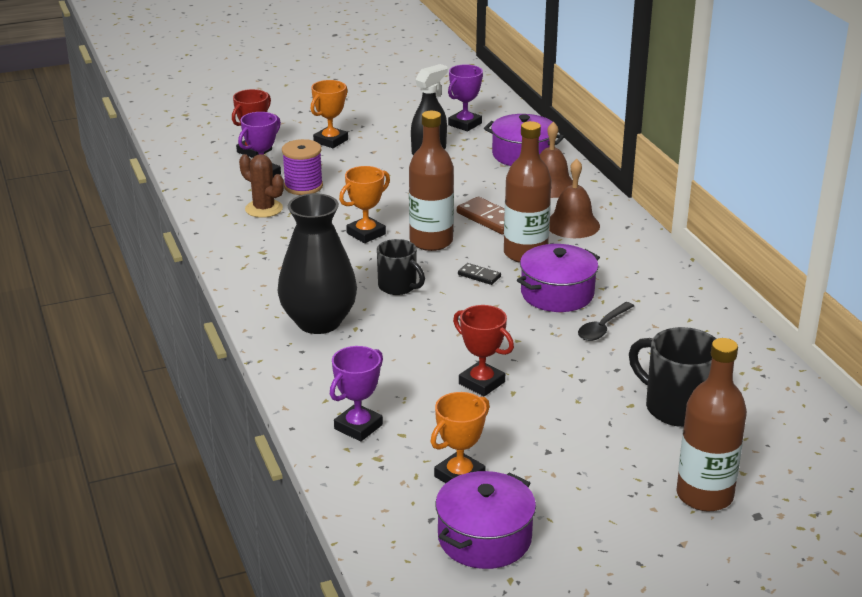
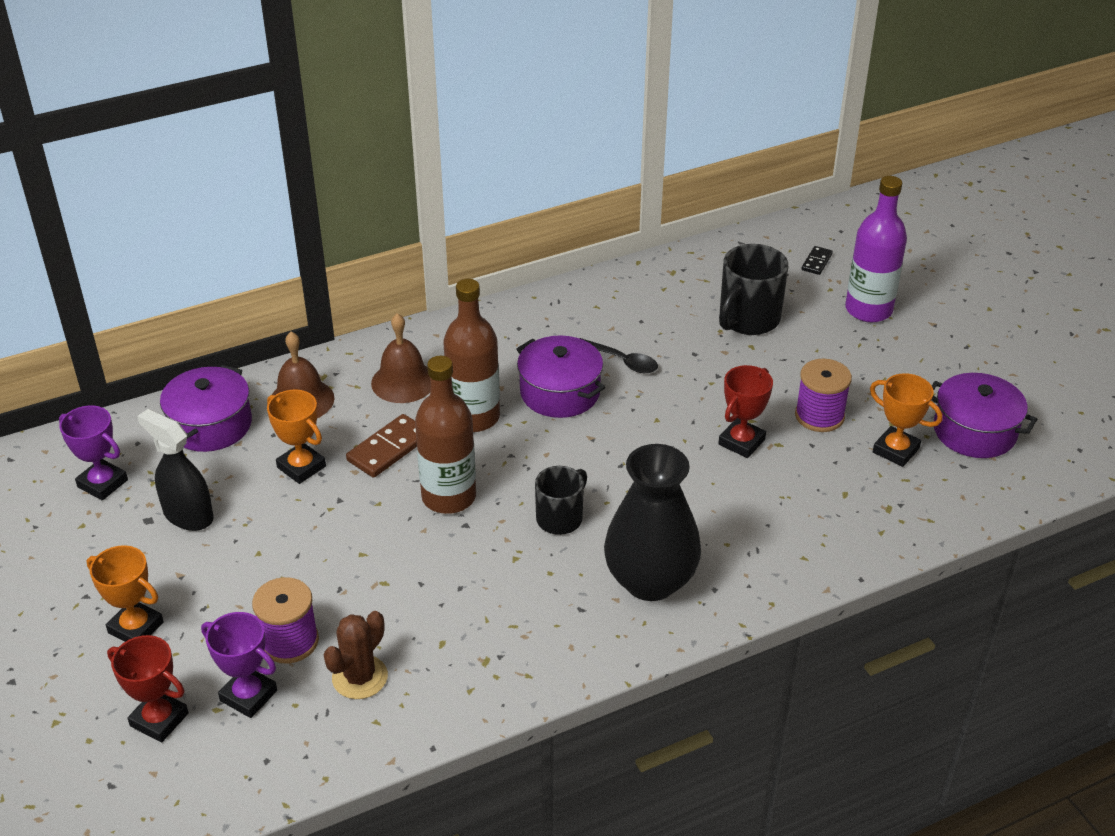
camera: 95 degrees left, 10 degrees up
purple trophy [330,346,383,441] -> none
orange trophy [339,166,390,243] -> orange trophy moved to [267,390,326,484]
black domino [458,263,501,285] -> black domino moved to [802,246,833,275]
brown bottle [677,338,747,511] -> purple bottle [845,176,907,322]
none -> purple spool [795,359,852,432]

